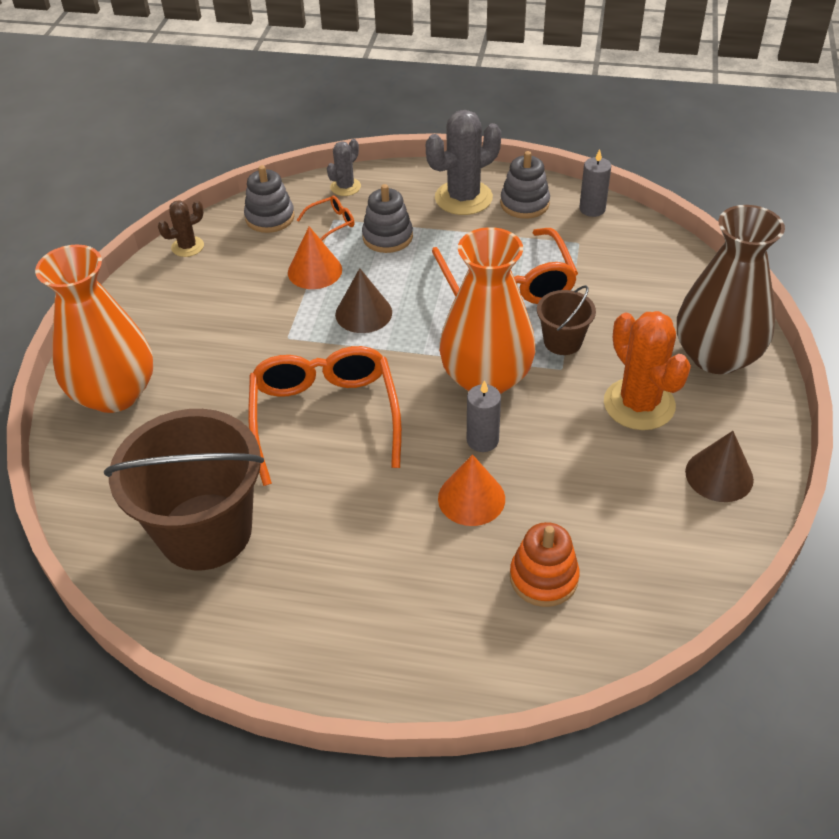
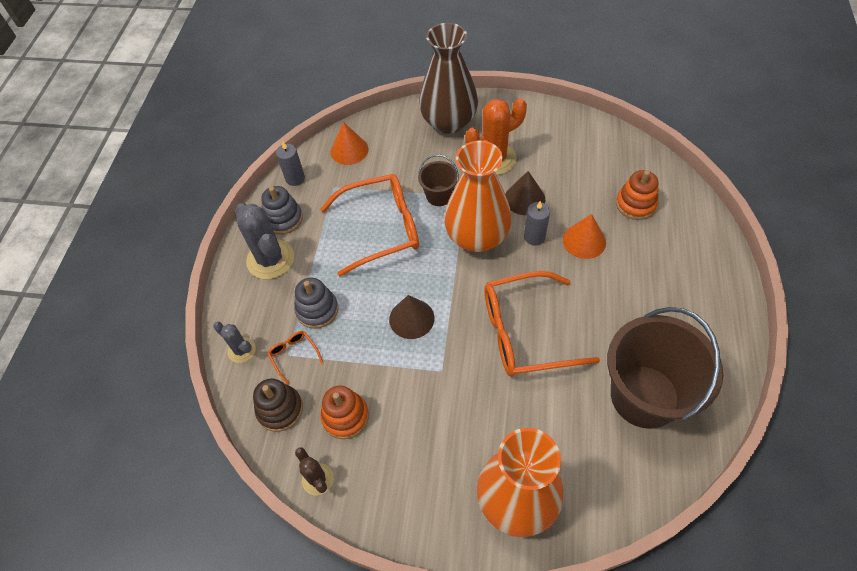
camera: 90 degrees left, 10 degrees up
grey stacking toy [244,165,295,233] -> brown stacking toy [253,378,303,432]
orange cone [288,226,342,289] -> orange cone moved to [331,122,369,165]
brown cone [685,431,754,502] -> brown cone moved to [505,171,545,215]
none -> orange stacking toy [321,386,369,439]

